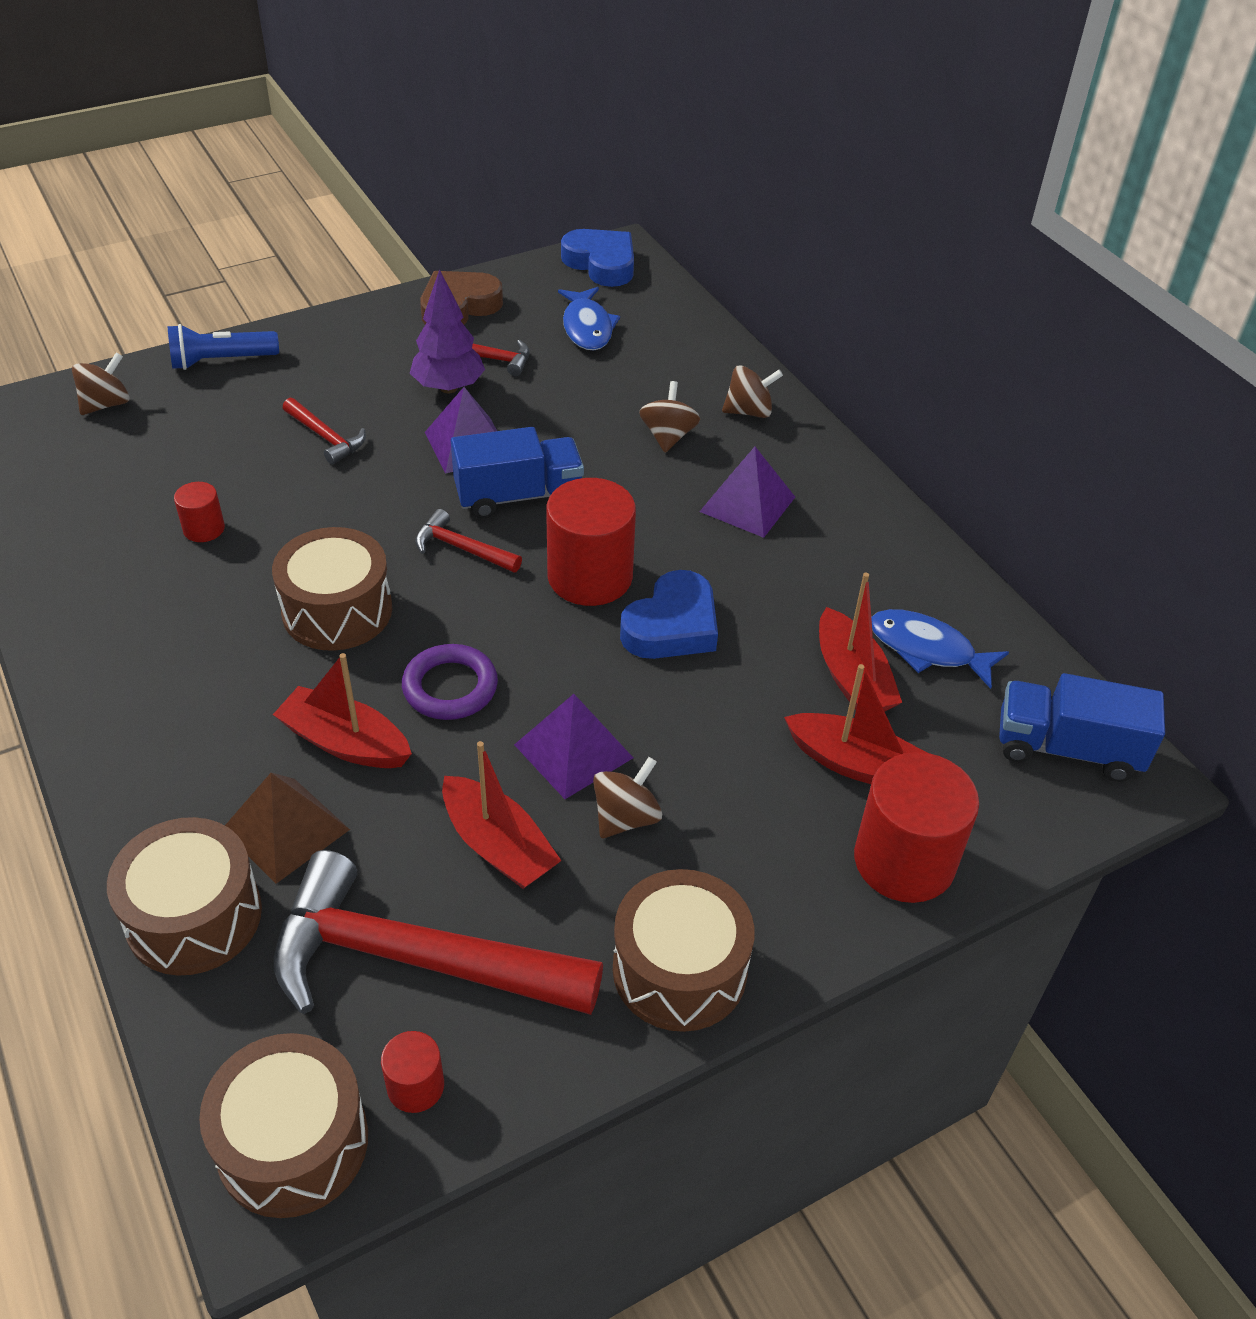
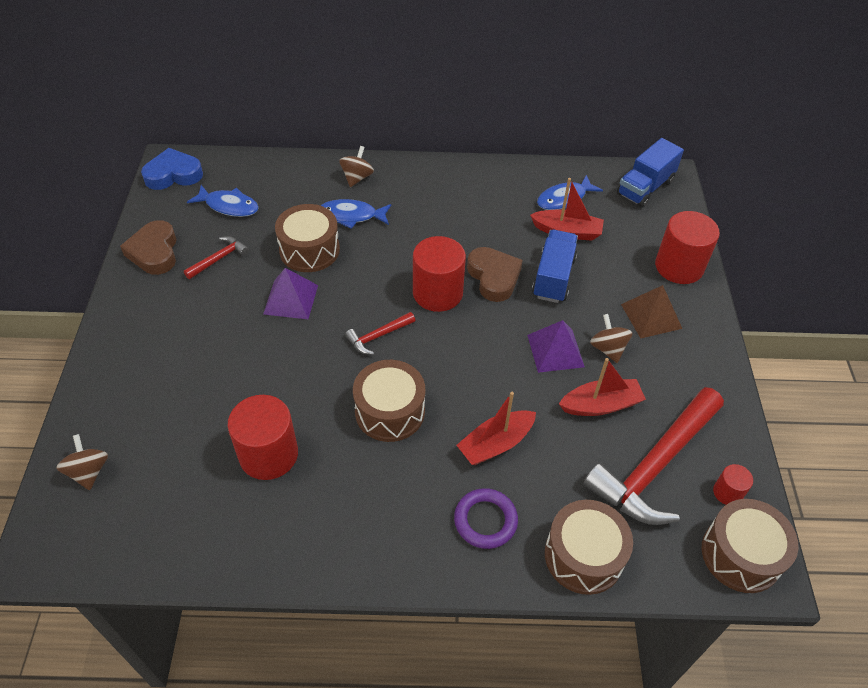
camera: 60 degrees left, 5 degrees up
blue flashlight [168,324,279,370] -> none
red cylinder [174,482,225,542] -> red cylinder [227,395,298,480], size x2.04
brown pyramid [225,773,350,884] -> brown pyramid moved to [621,285,682,338]
red hammer [283,398,366,465] -> none
purple ring [402,644,498,720] -> purple ring moved to [454,488,518,549]
purple tree [410,269,485,393] -> none
blue truck [451,427,584,519] -> blue truck moved to [532,230,578,303]
brown drum [613,869,755,1032] -> brown drum moved to [275,204,340,272]
blue heart [620,570,718,659] -> brown heart [467,247,523,302]
brown spinning top [639,381,700,453] -> blue fish [321,199,391,229]
purple pyramid [699,447,795,538] -> none
red boat [784,664,927,784] -> none

